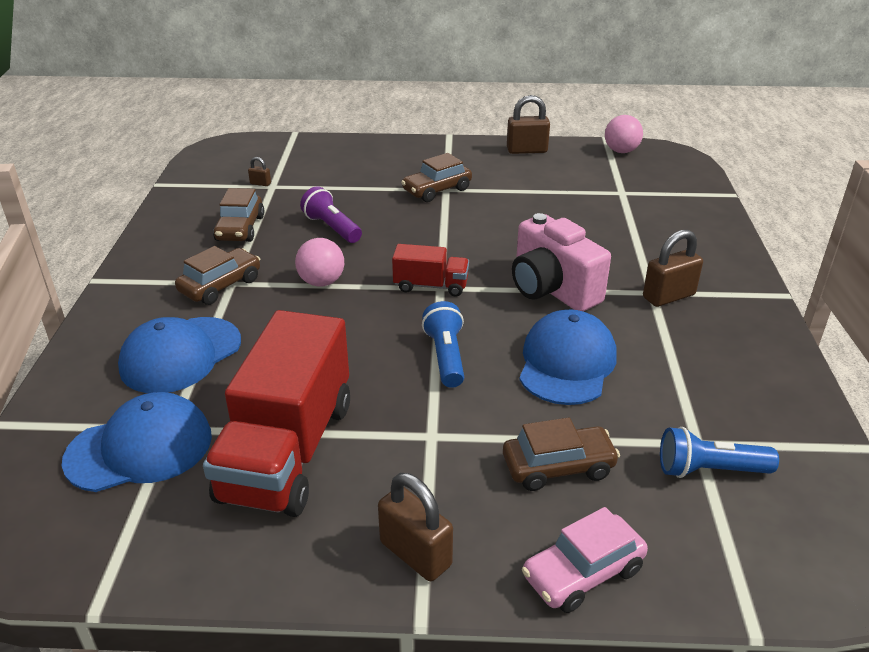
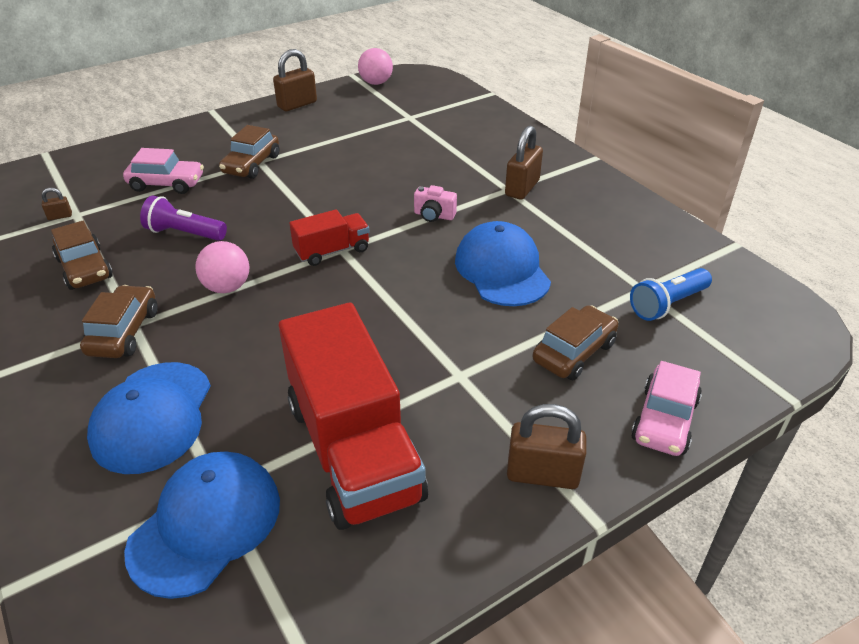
camera: 35 degrees left, 5 degrees up
blue flashlight [422,301,464,388] -> none
pink camera [512,213,611,311] -> pink camera [414,185,457,222], size x0.45
none -> pink car [123,148,204,194]

